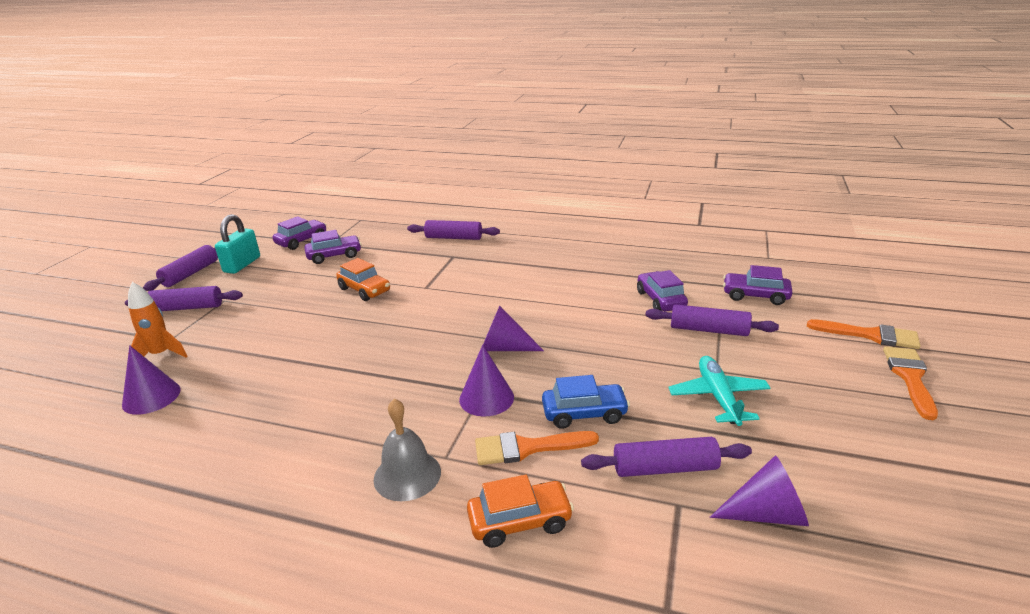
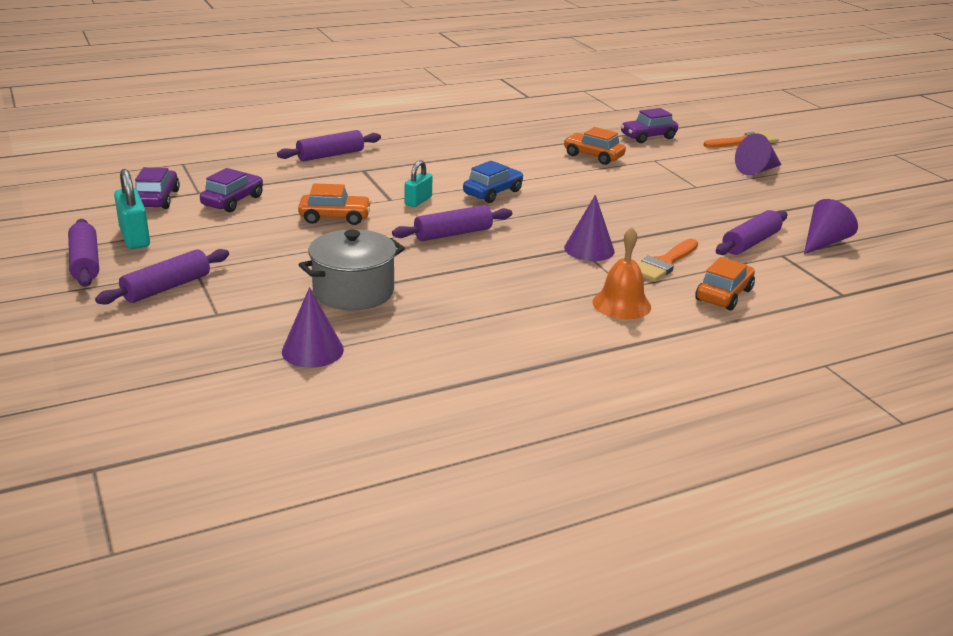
camera: 45 degrees left, 0 degrees up
orange rocket [128,282,188,358] -> none
grey bell [374,398,441,501] -> orange bell [593,227,651,319]
purple cone [483,306,544,351] -> purple cone moved to [735,133,782,176]
blue car [542,375,630,429] -> blue car moved to [463,160,523,203]
purple car [637,270,688,312] -> orange car [563,127,626,165]
purple rolling pin [645,304,779,336] -> purple rolling pin moved to [392,205,512,241]
turquoise plane [668,356,770,426] -> none
orange brush [883,346,938,420] -> none
none -> grey pot [299,229,405,311]
none -> turquoise padlock [405,160,432,207]

